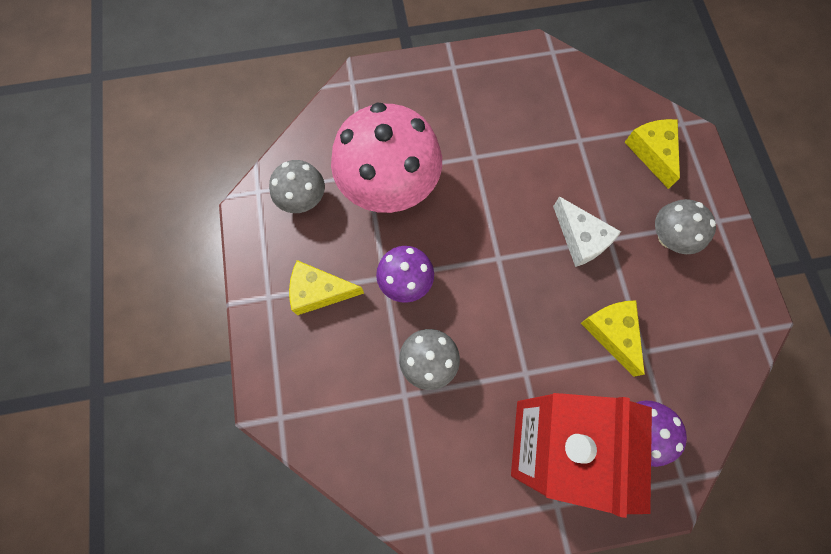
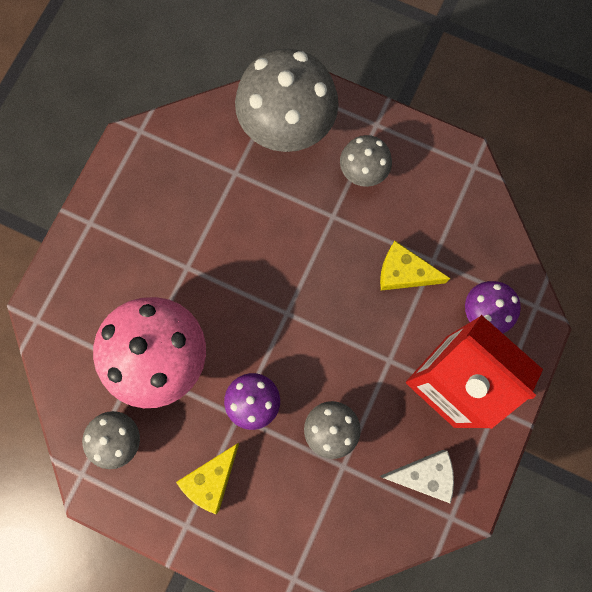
camera: 55 degrees left, 5 degrees up
white cheese [553,196,621,267] -> white cheese moved to [380,450,454,504]
yellow cheese [625,119,680,189] -> grey mushroom [235,49,339,152]

